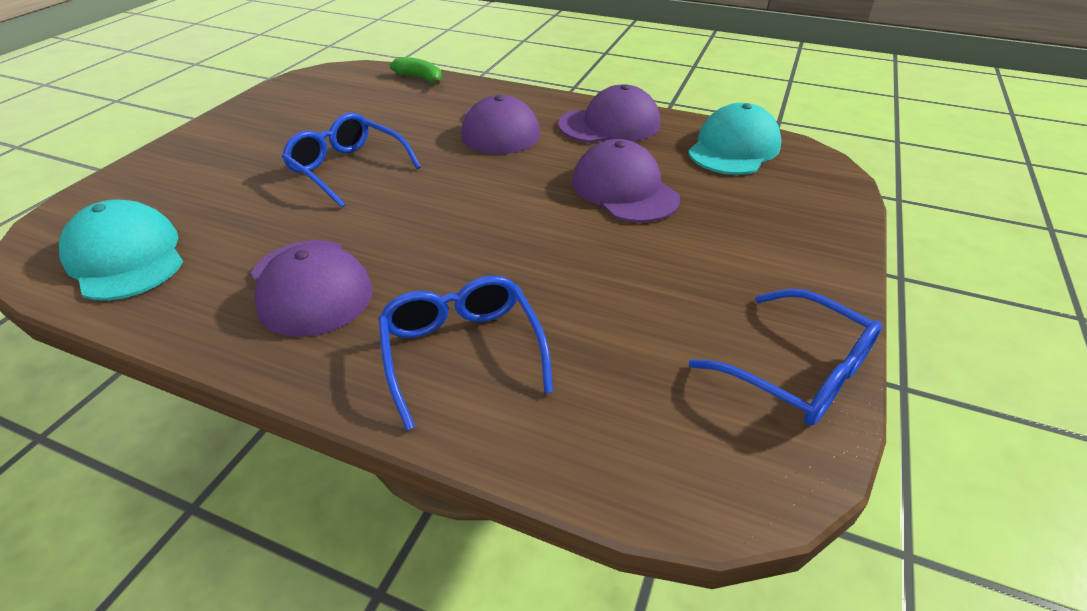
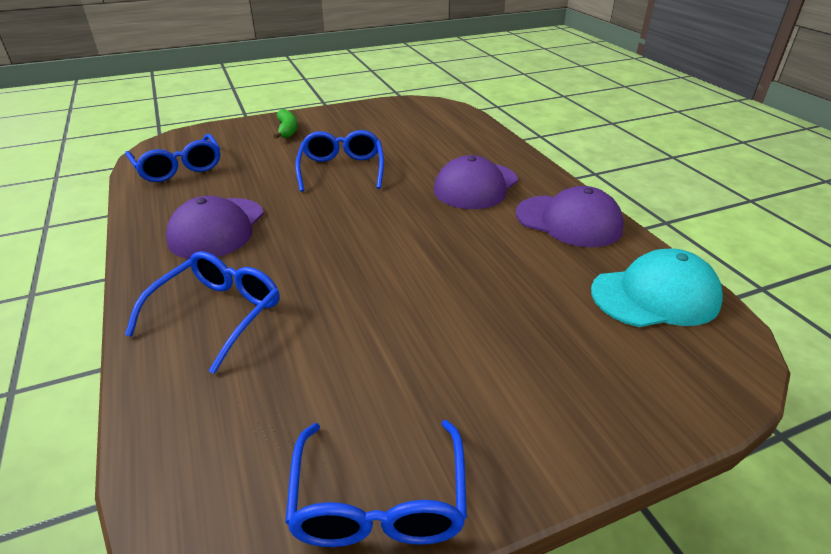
camera: 45 degrees right, 5 degrees down
turquoise cap [59,200,183,301] -> blue glasses [125,134,220,182]
green banana [390,57,442,85] -> green banana moved to [273,109,298,139]
purple cap [572,139,680,223] -> none

